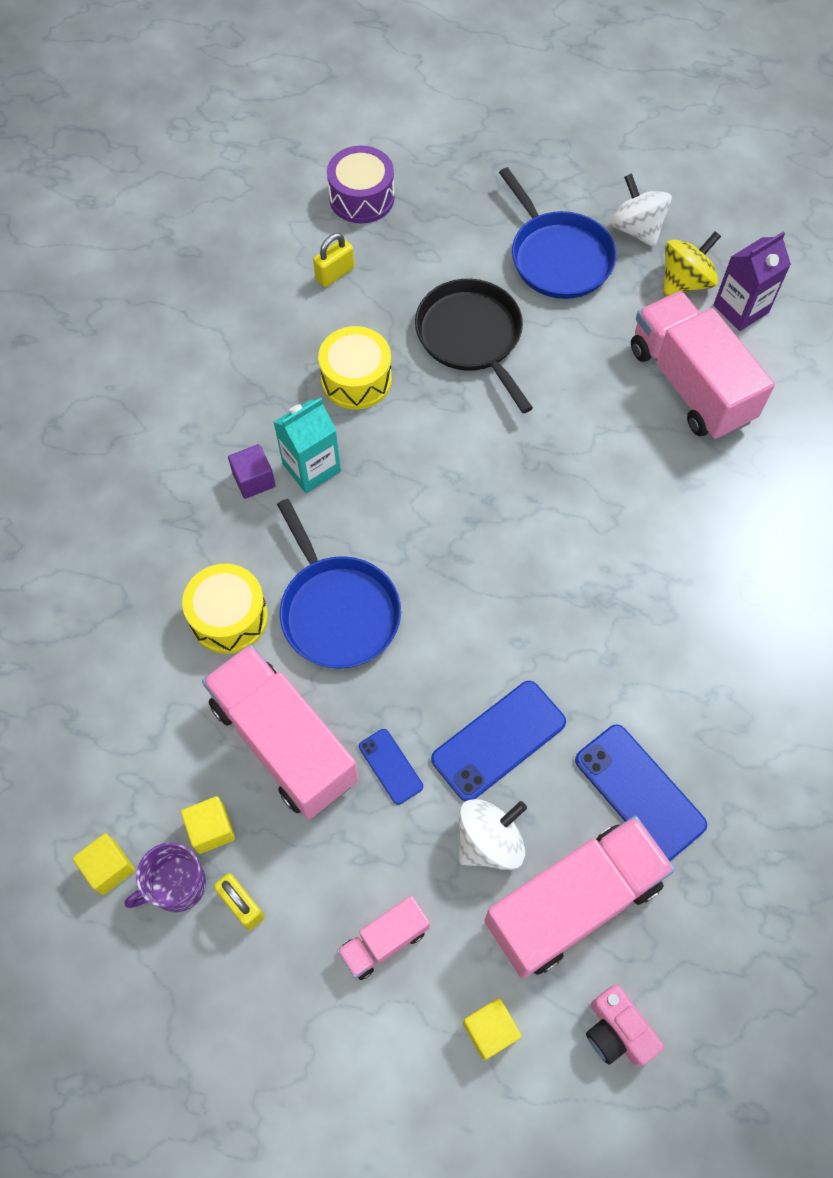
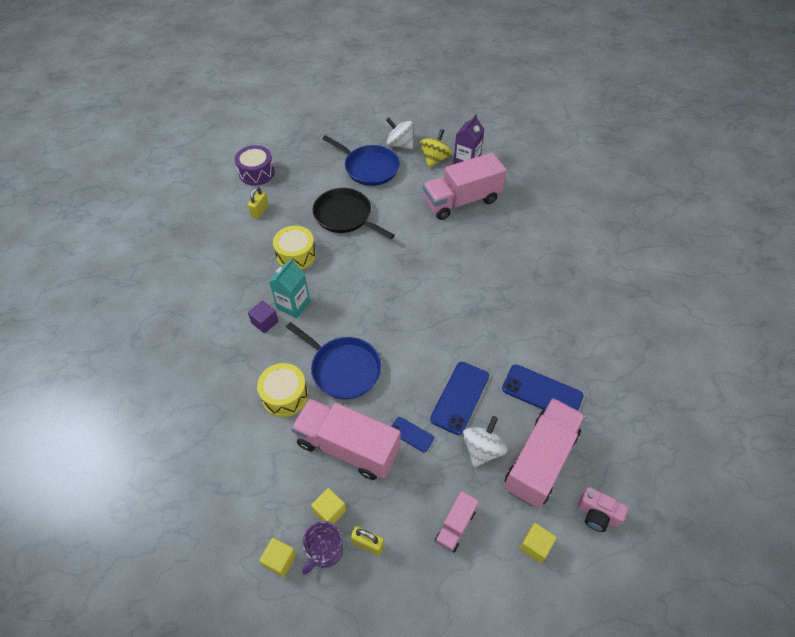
camera: 25 degrees left, 10 degrees down
pink truck [631,291,775,440] -> pink truck turned 60 degrees counterclockwise [423,153,507,220]

